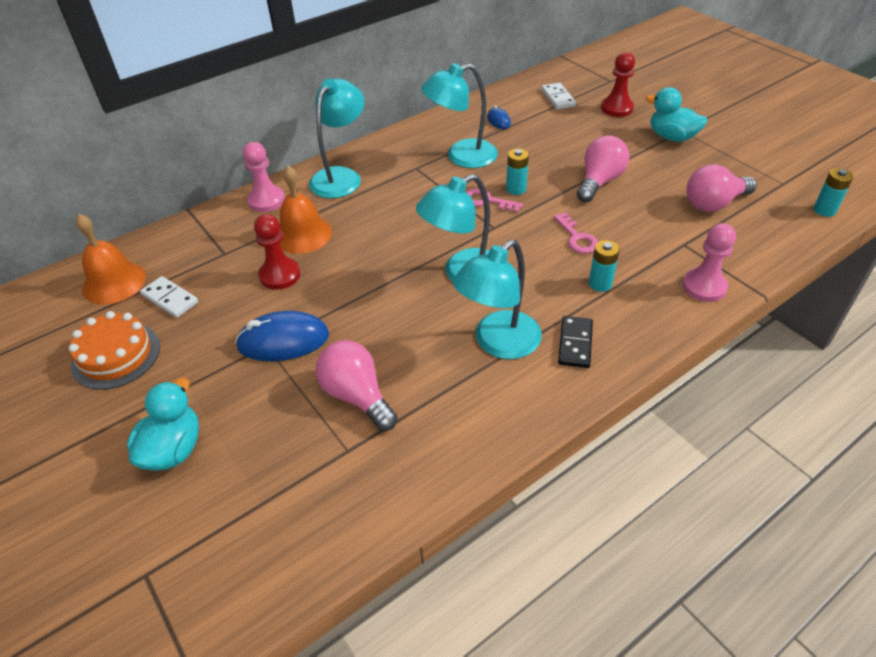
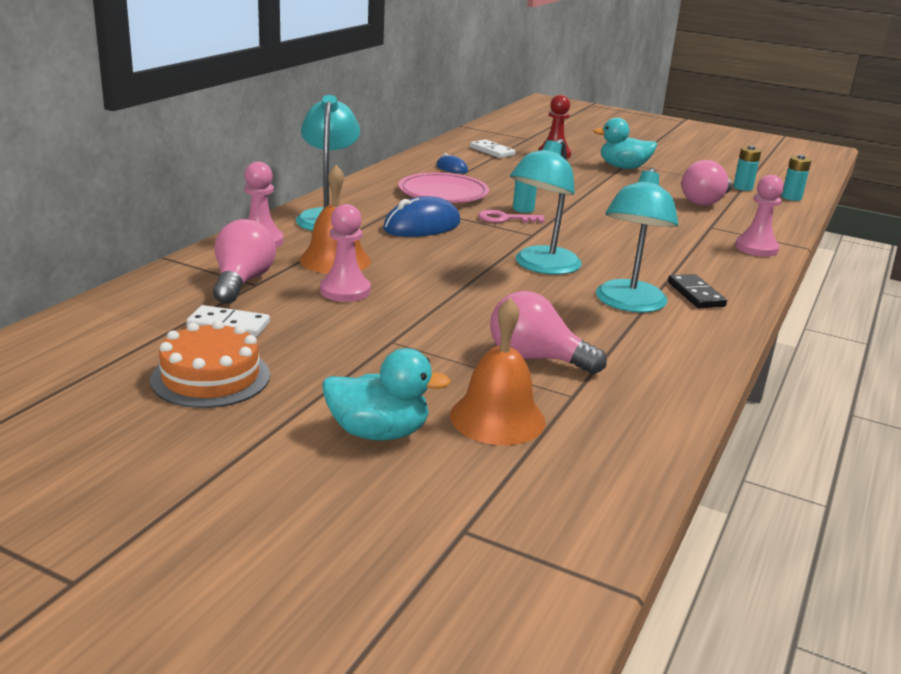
camera: 30 degrees left, 20 degrees down
orange bell [76,214,146,305] -> orange bell moved to [450,297,546,445]
turquoise duck [127,378,199,471] -> turquoise duck turned 105 degrees clockwise [322,348,451,441]
blue mouse [235,311,329,361] -> blue mouse moved to [383,196,460,237]
red pawn [254,214,301,290] -> pink pawn [320,204,371,302]
turquoise lamp [421,63,498,168] -> pink plate [399,172,489,203]
pink key [554,212,598,253] -> none
pink light bulb [577,135,630,202] -> pink light bulb moved to [213,219,276,304]
turquoise battery [589,240,620,292] -> turquoise battery moved to [733,145,761,191]

